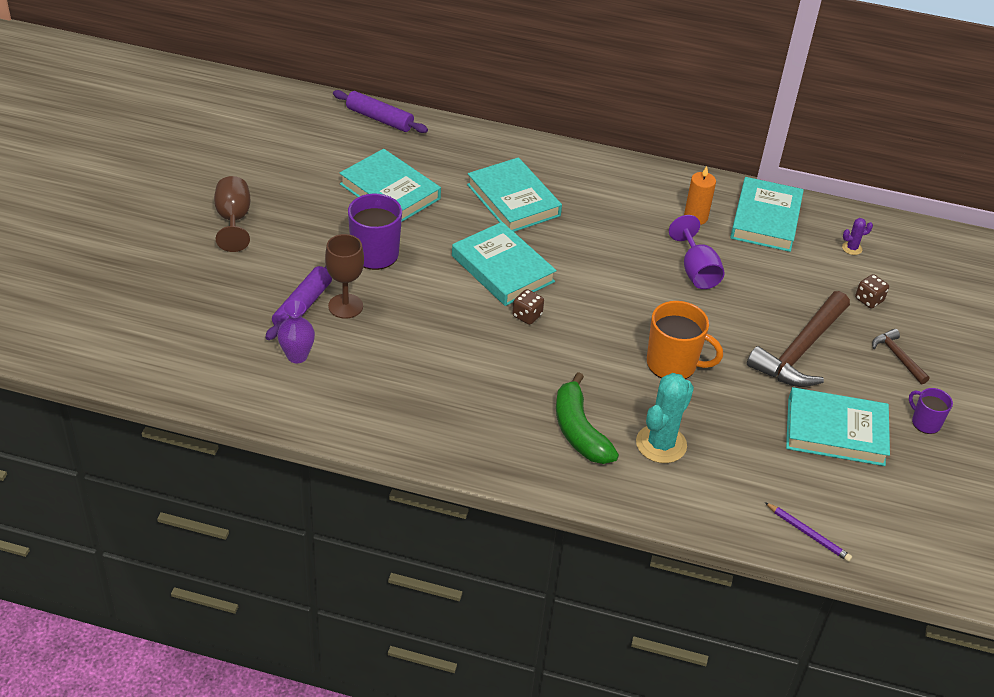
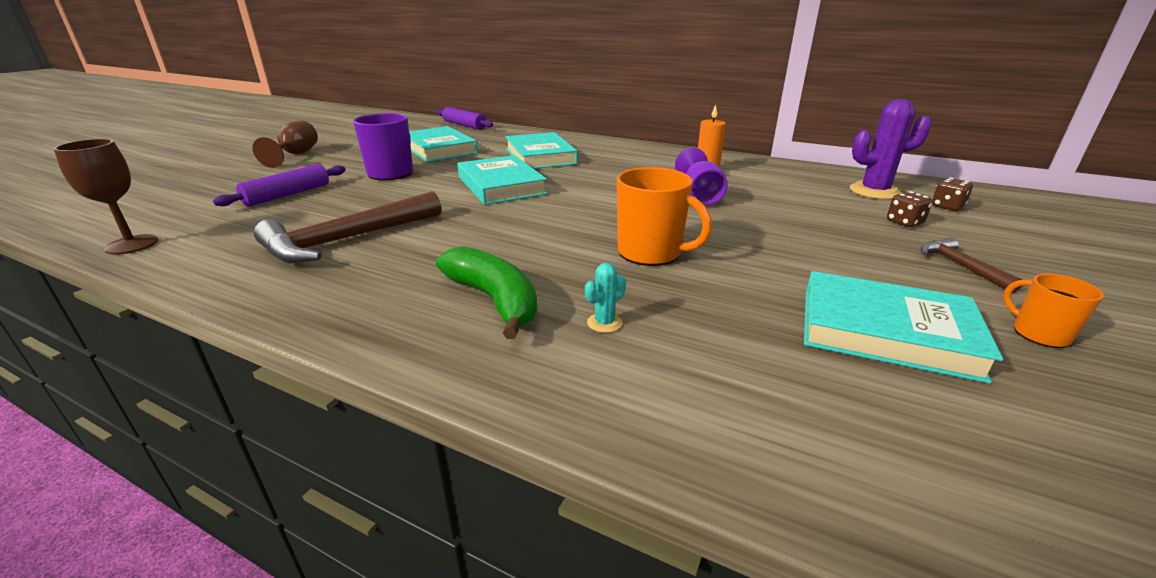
camera: 15 degrees right, 15 degrees down
purple vase [277,300,315,363] -> none
brown goblet [325,234,364,319] -> brown goblet moved to [53,139,158,255]
brown dice [512,289,544,325] -> brown dice moved to [932,177,973,211]
green banana [556,372,619,464] -> green banana turned 150 degrees clockwise [436,246,537,339]
turquoise cactus [636,373,694,463] -> turquoise cactus [585,263,626,333], size x0.46
turquoise book [730,177,804,252] -> none
brown hammer [747,291,850,387] -> brown hammer moved to [254,191,441,263]
purple pencil [765,502,852,562] -> none
purple cactus [842,218,873,255] -> purple cactus [849,99,931,199], size x2.17
purple mug [909,388,953,434] -> orange mug [1003,274,1104,348]

